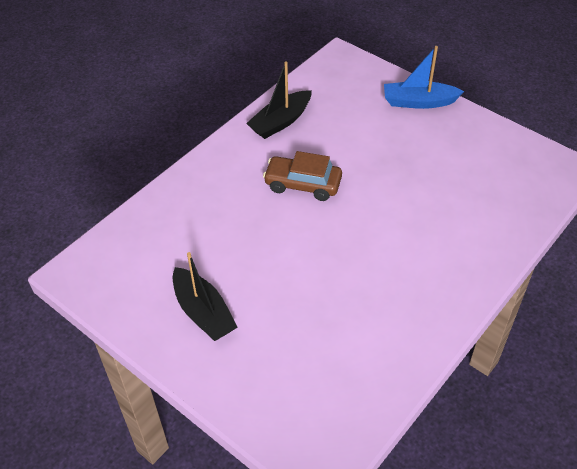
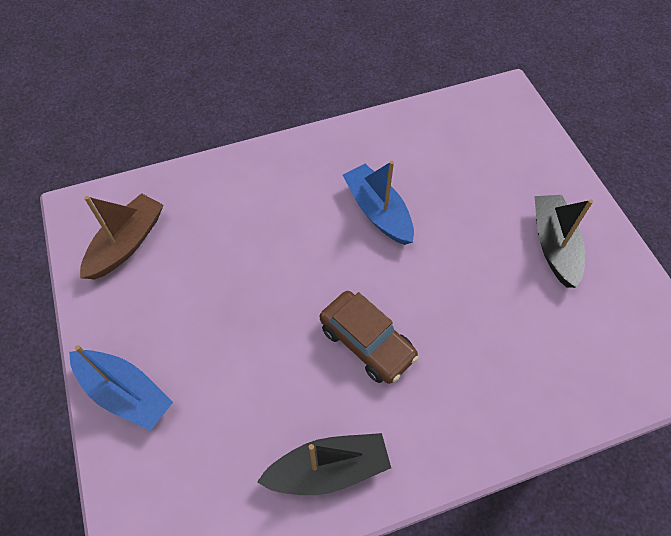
camera: 150 degrees left, 10 degrees up
none -> brown boat [80,193,163,279]
none -> blue boat [343,161,414,245]

